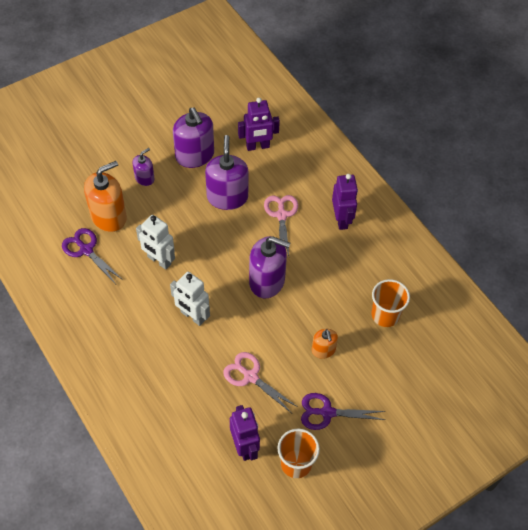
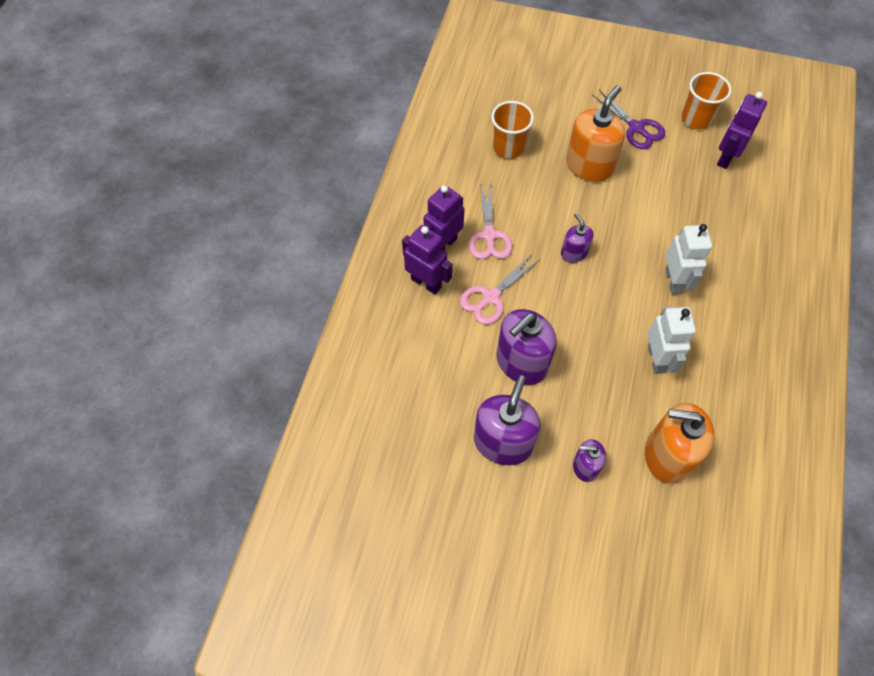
camera: 130 degrees left, 5 degrees up
purple scissors [62,228,123,284] -> none
pink scissors [223,352,297,413] -> pink scissors moved to [469,182,512,259]
purple robot [238,98,280,151] -> purple robot moved to [402,225,452,295]
purple soap dispenser [249,236,290,298] -> purple soap dispenser [561,213,594,263], size x0.54
orange soap dispenser [312,329,338,359] -> orange soap dispenser [566,85,625,182], size x1.85

